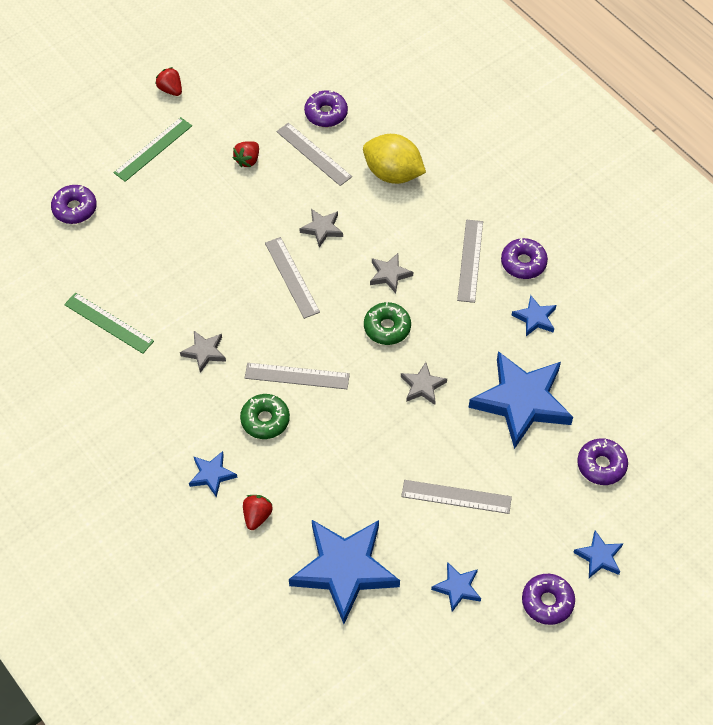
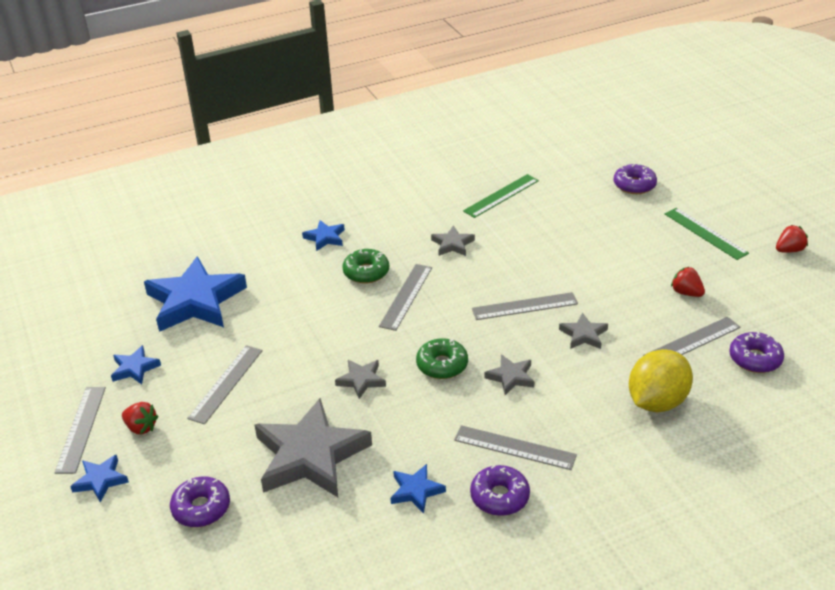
camera: 105 degrees right, 20 degrees down
red strawberry [243,495,272,530] -> red strawberry moved to [122,402,159,435]
blue star [469,351,573,449] -> grey star [255,398,372,497]
purple donut [522,574,575,625] -> grey ruler [55,387,106,474]

